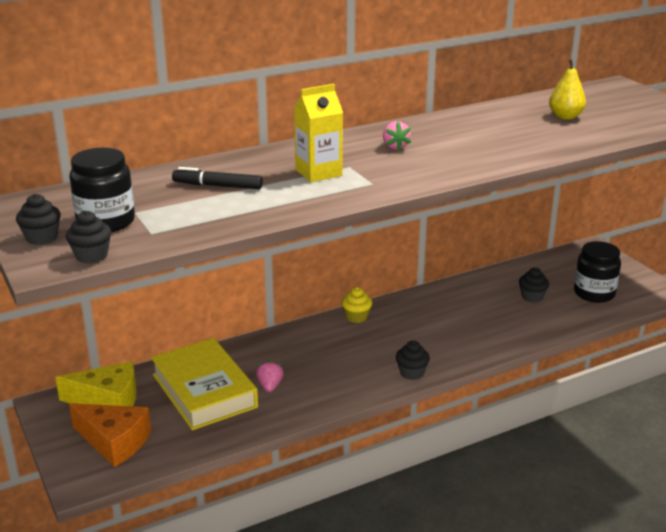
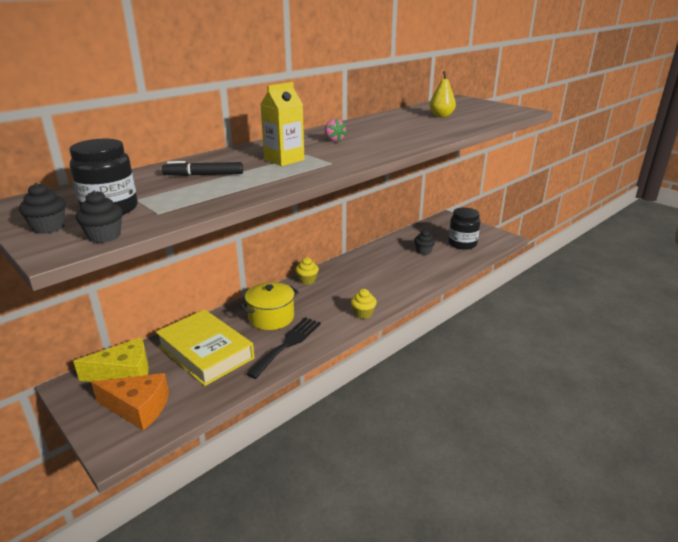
camera: 15 degrees left, 0 degrees up
pink strawberry [256,360,284,392] -> none
black cupcake [396,341,430,380] -> yellow cupcake [351,289,377,319]
none -> yellow pot [240,282,299,330]
none -> black fork [246,317,321,379]

